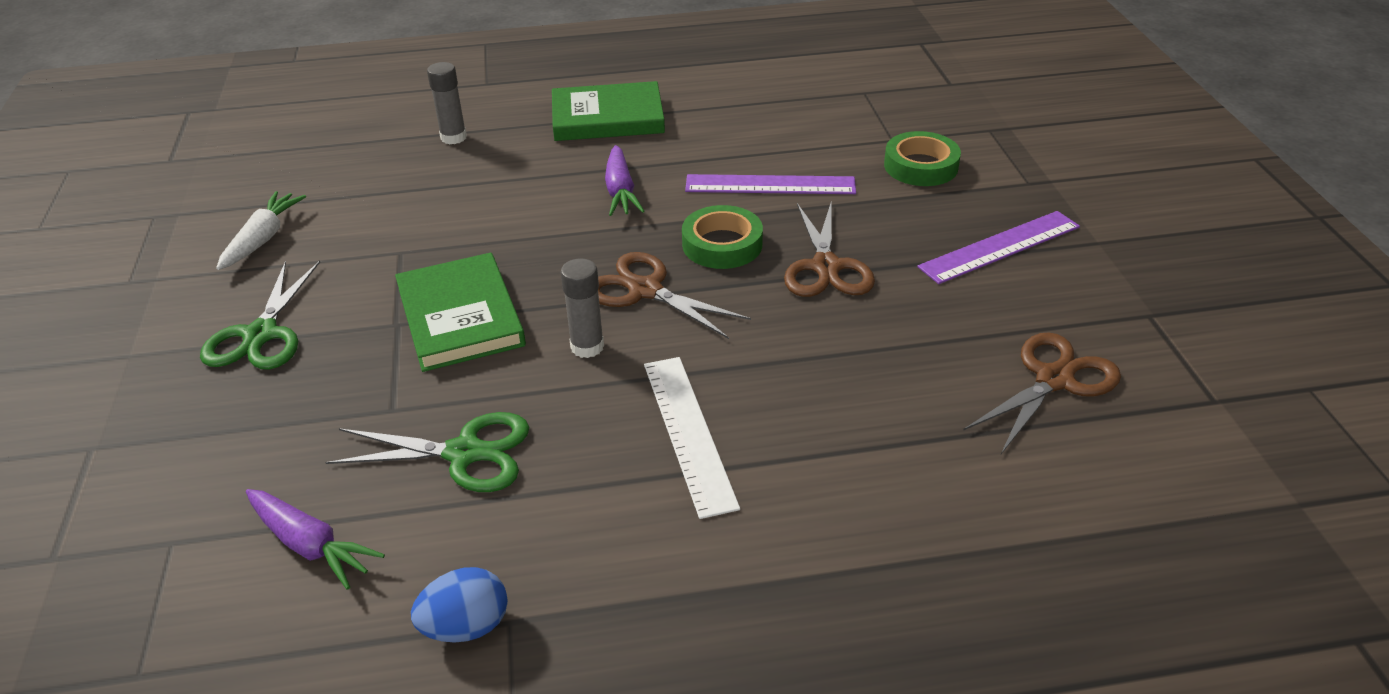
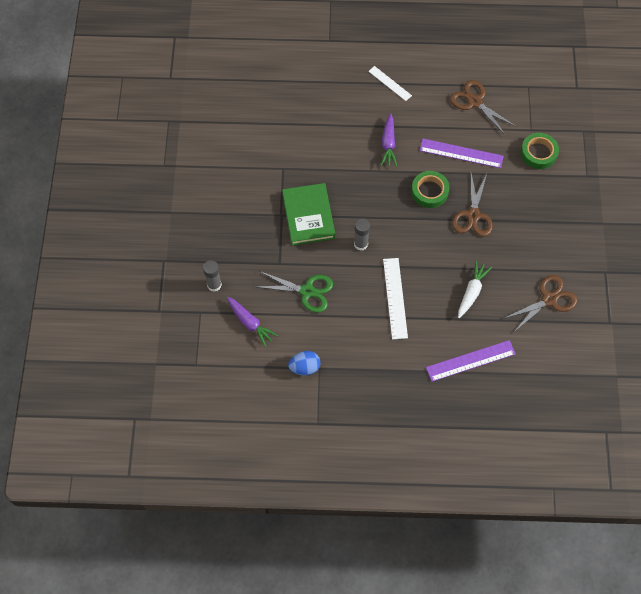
camera: 10 degrees right, 25 degrees up
green scissors [200,261,320,369] -> none
white carrot [216,191,306,270] -> white carrot moved to [458,261,492,318]
grey glue stick [427,62,467,144] -> grey glue stick moved to [203,260,222,292]
green book [552,81,665,141] -> white ruler [368,66,412,101]
brown scissors [598,252,751,339] -> brown scissors moved to [450,80,515,136]
purple ruler [917,211,1080,284] -> purple ruler moved to [426,340,516,382]

